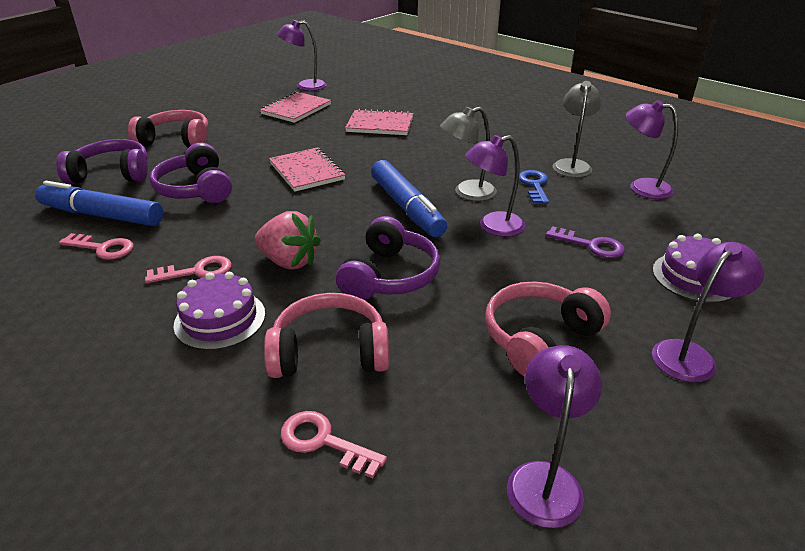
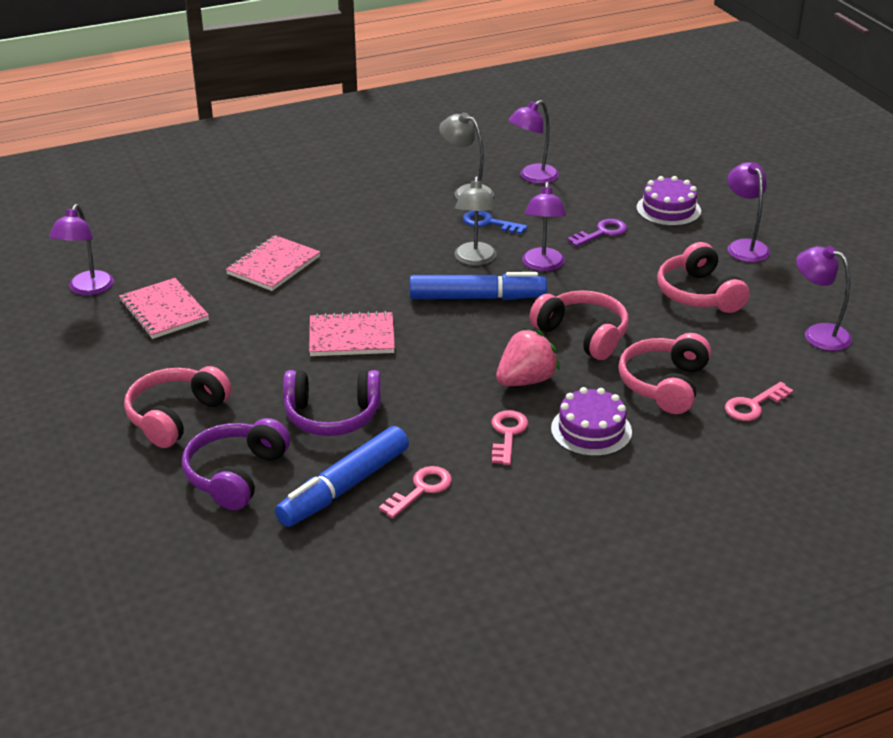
camera: 65 degrees left, 0 degrees up
purple headphones [336,216,440,300] -> pink headphones [529,291,629,360]

